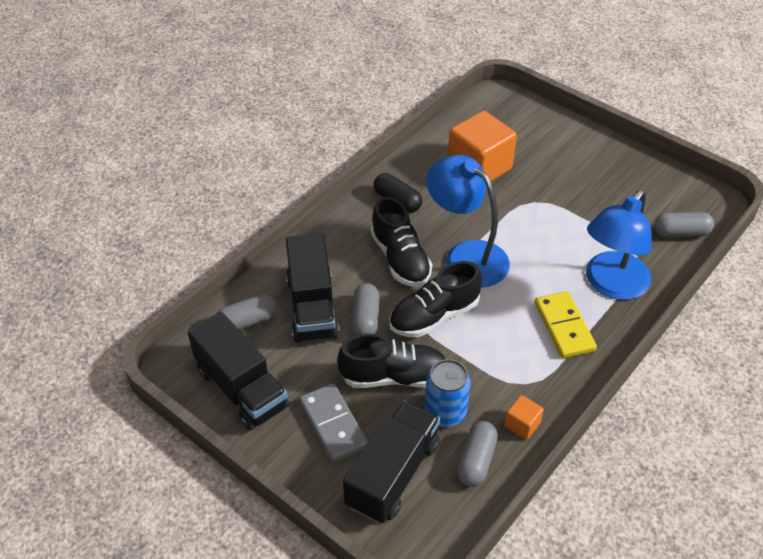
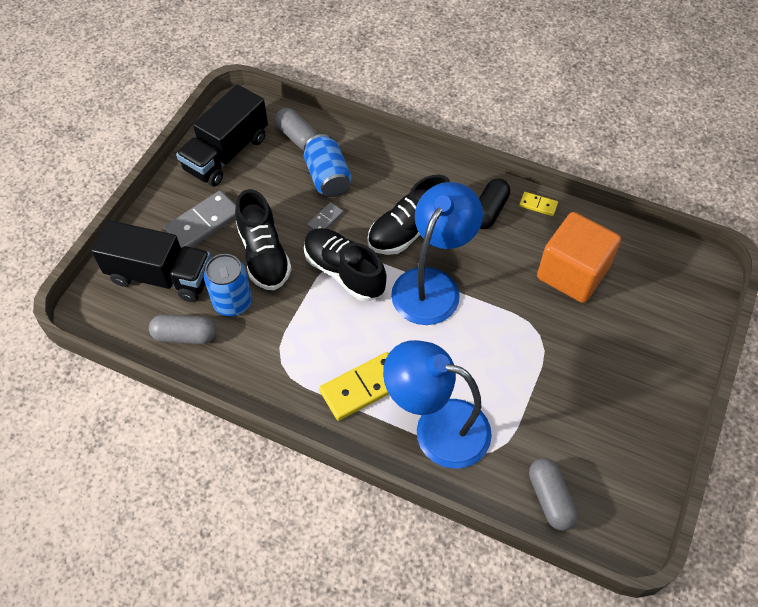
camera: 75 degrees right, 10 degrees up
black truck [286,233,340,343] -> blue can [304,134,352,197]
grey capsule [351,283,379,335] -> grey domino [307,202,344,230]
orange cube [504,395,544,440] -> none
none -> yellow domino [519,192,558,216]

